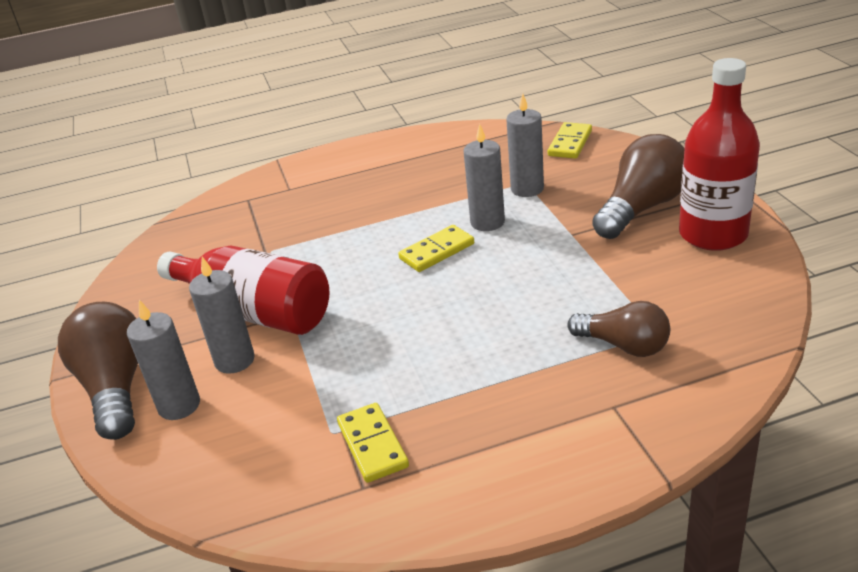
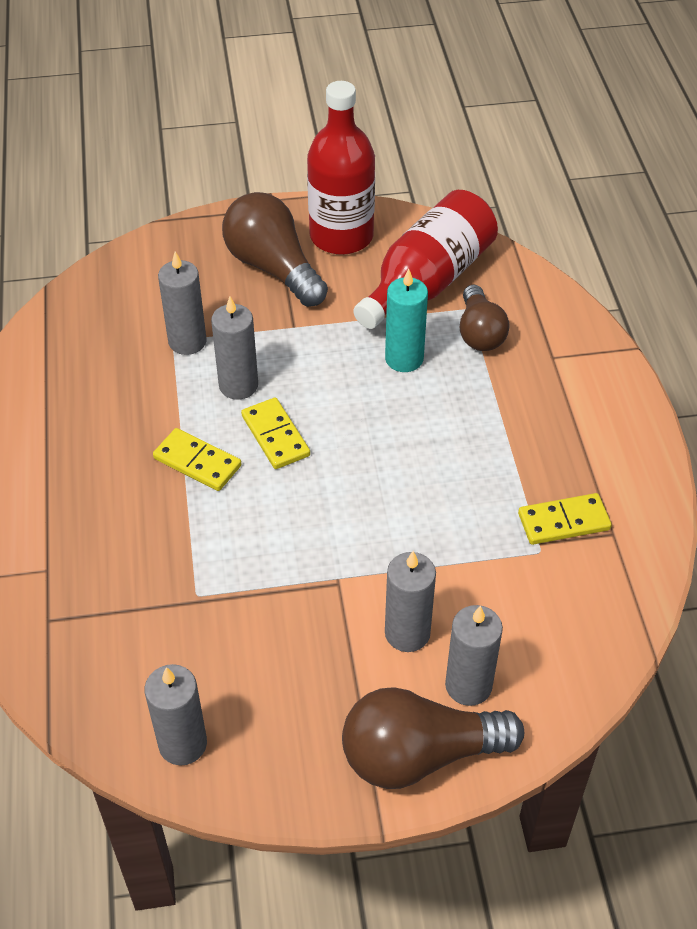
camera: 85 degrees left, 15 degrees up
red bottle [157,245,329,335] -> red bottle moved to [353,190,498,329]
yellow domino [548,122,592,159] -> yellow domino moved to [153,428,241,491]
brown light bulb [567,301,670,357] -> brown light bulb turned 135 degrees clockwise [460,285,510,351]
none -> grey candle [145,664,207,766]
none -> turquoise candle [385,269,428,372]

